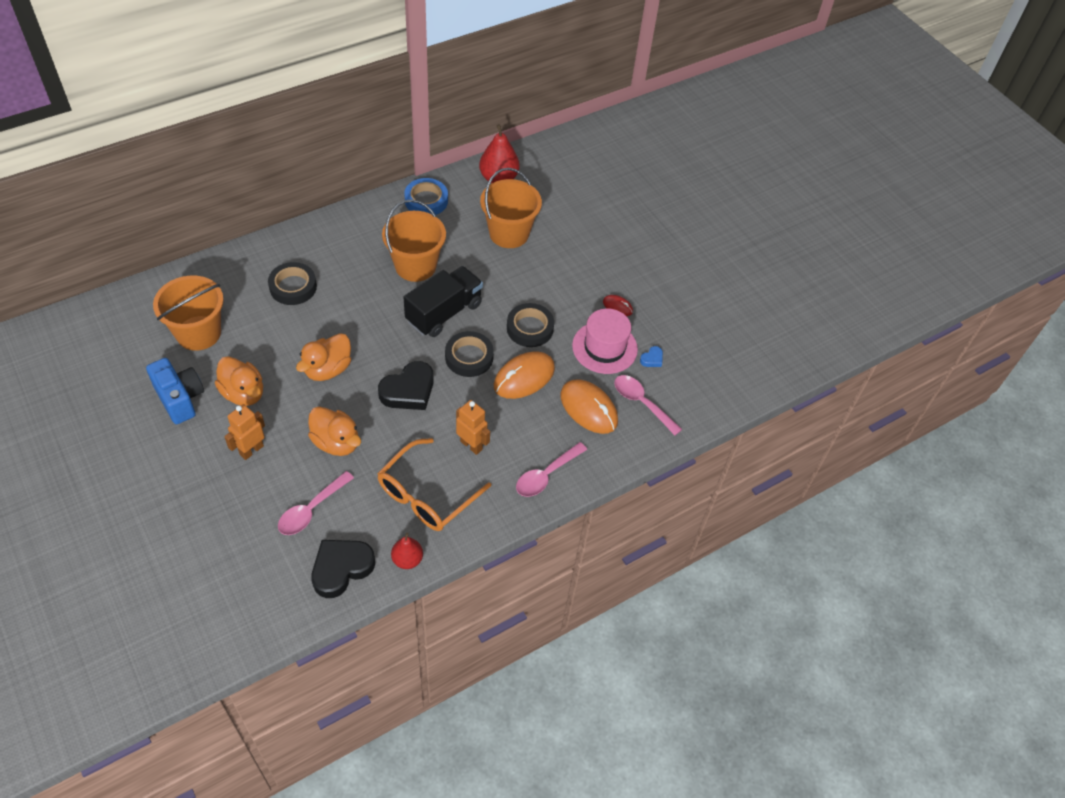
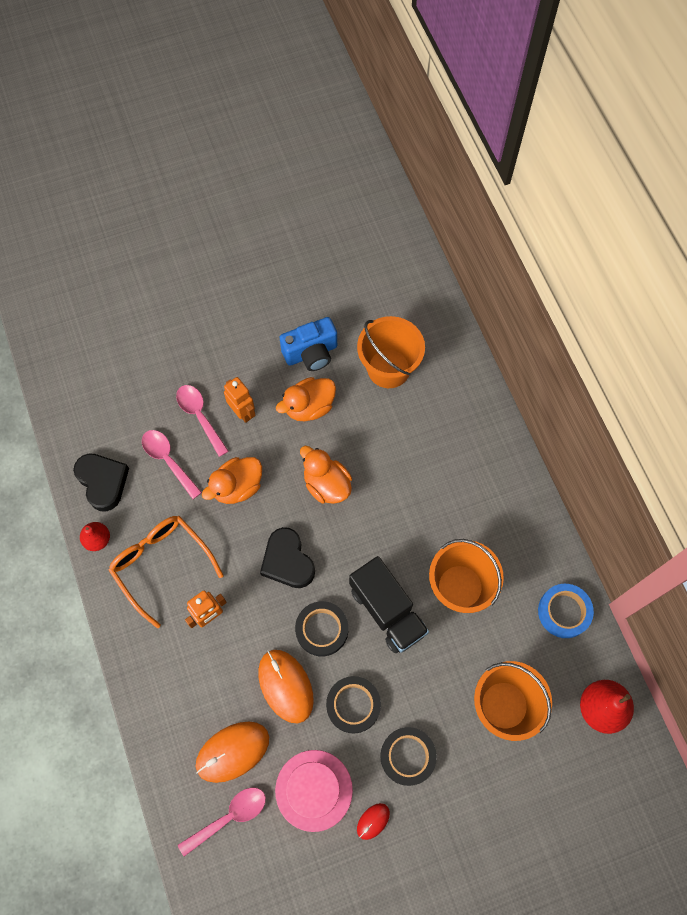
camera: 105 degrees right, 15 degrees up
black tape [268,262,317,305] -> black tape moved to [380,727,437,786]
pink spoon [516,442,587,497] -> pink spoon moved to [176,385,229,457]
blue heart [640,346,663,367] -> none

